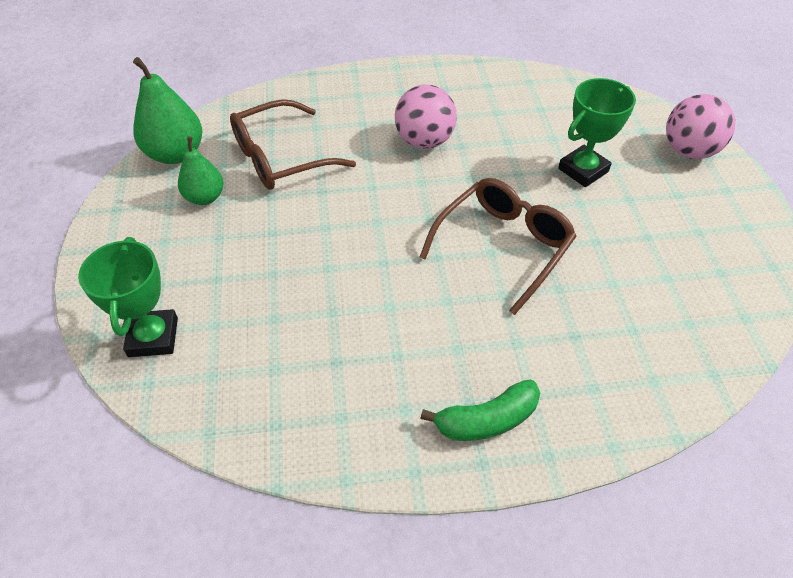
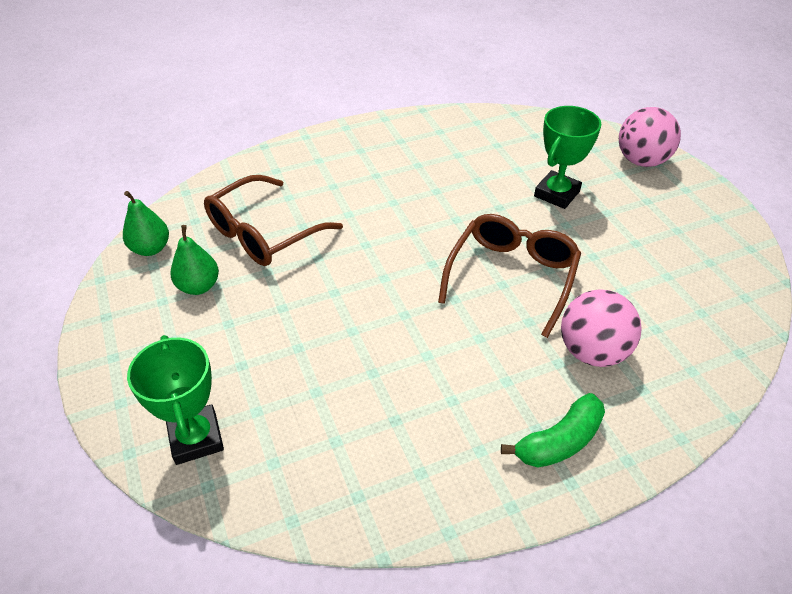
camera: 15 degrees left, 5 degrees down
green pear [133,57,202,164] -> green pear [123,191,169,256], size x0.64
pink ball [395,84,457,149] -> pink ball moved to [561,289,642,367]

